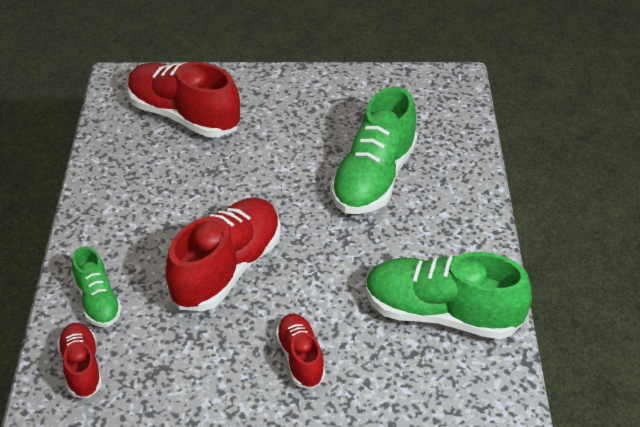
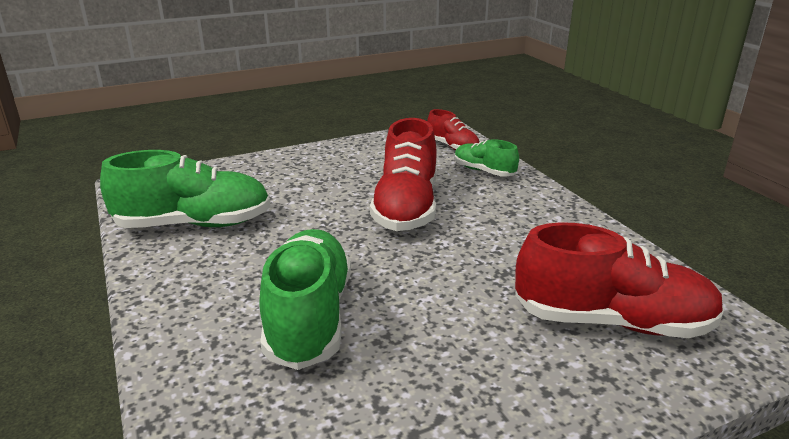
camera: 155 degrees right, 15 degrees down
red shoe [275,314,325,389] -> none

